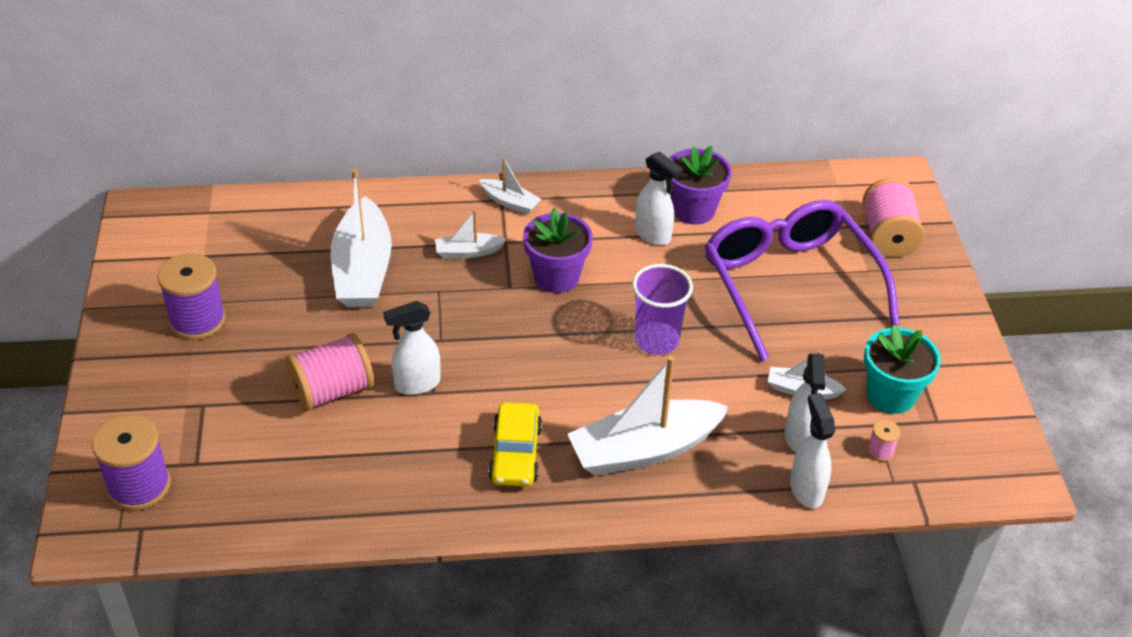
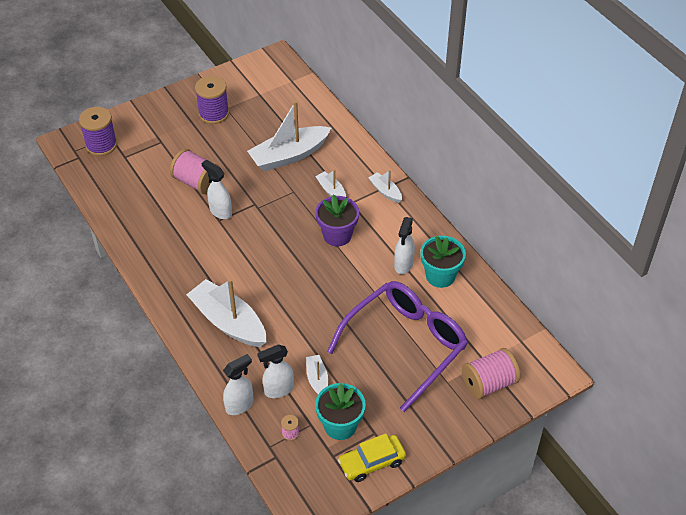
camera: 65 degrees right, 5 degrees up
white boat [479,158,541,214] -> white boat turned 135 degrees clockwise [369,170,402,203]
yellow car [489,402,542,487] -> yellow car moved to [338,433,406,482]
purple cup [632,264,693,355] -> none
purple flower pot [666,146,732,225] -> turquoise flower pot [420,236,466,288]

